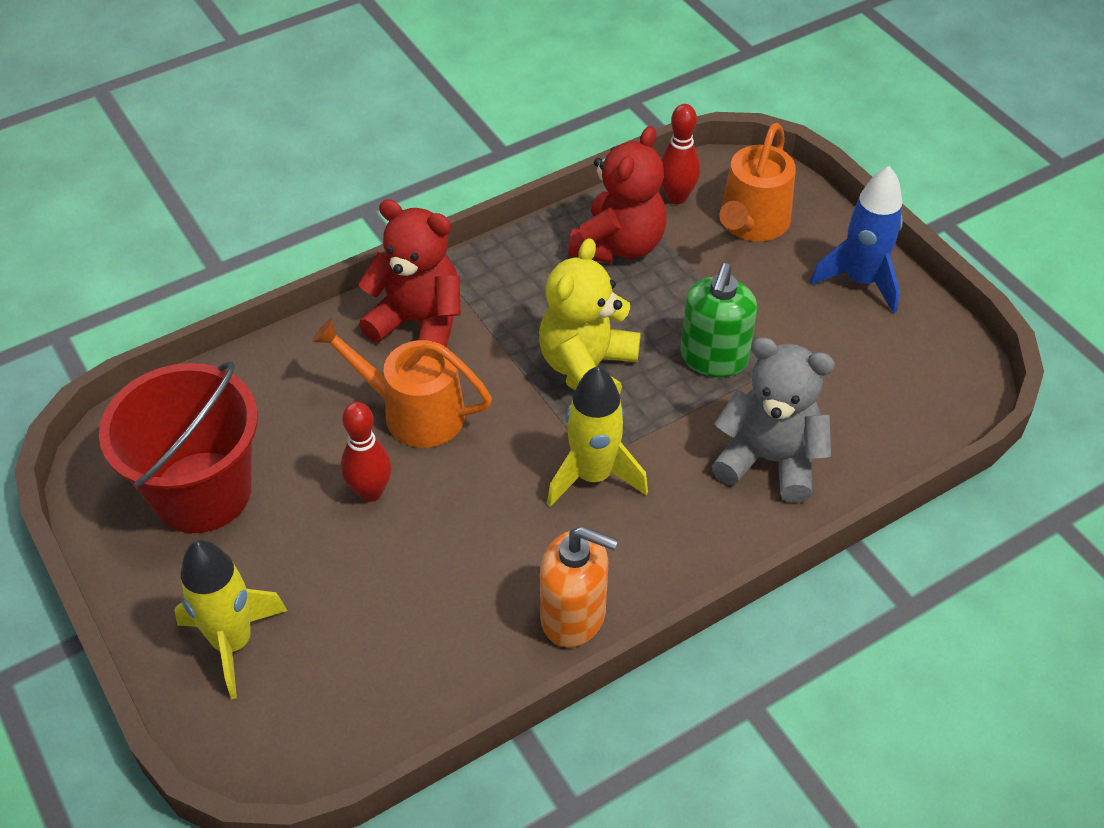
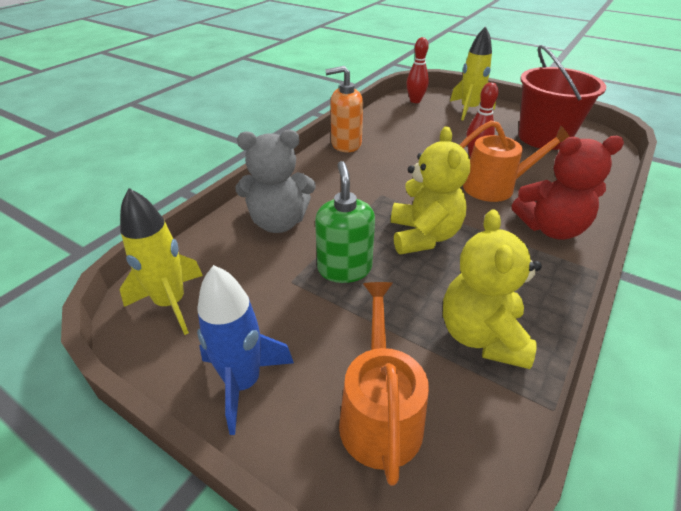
camera: 155 degrees right, 10 degrees down
yellow rocket [547,366,648,507] -> yellow rocket moved to [119,188,203,335]
red teddy bear [568,126,666,263] -> yellow teddy bear [443,209,542,369]
red bowling pin [661,104,700,204] -> red bowling pin moved to [406,37,429,103]

